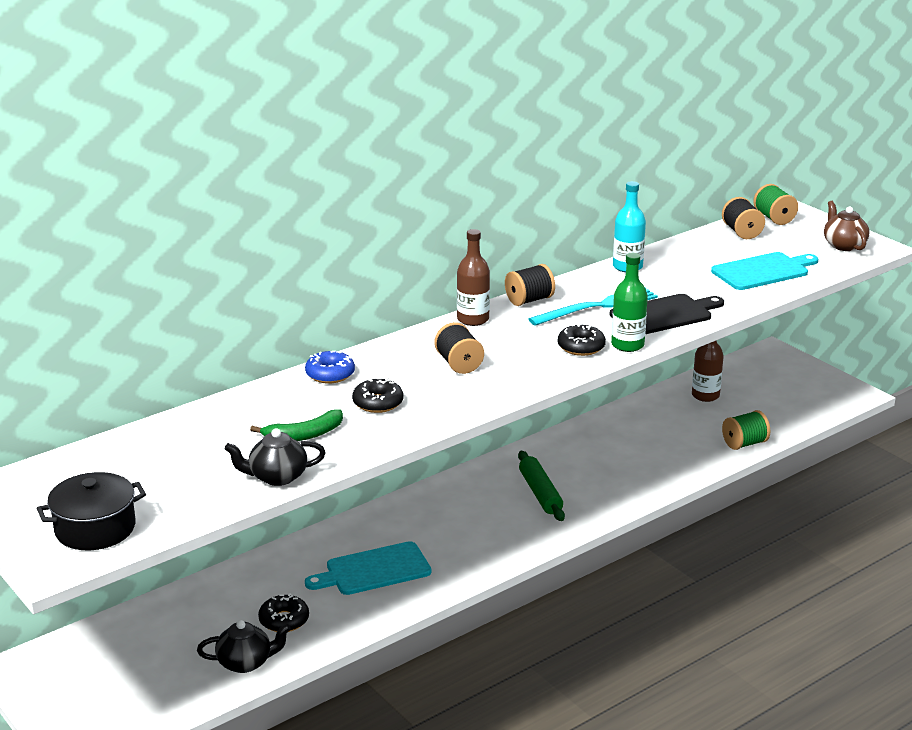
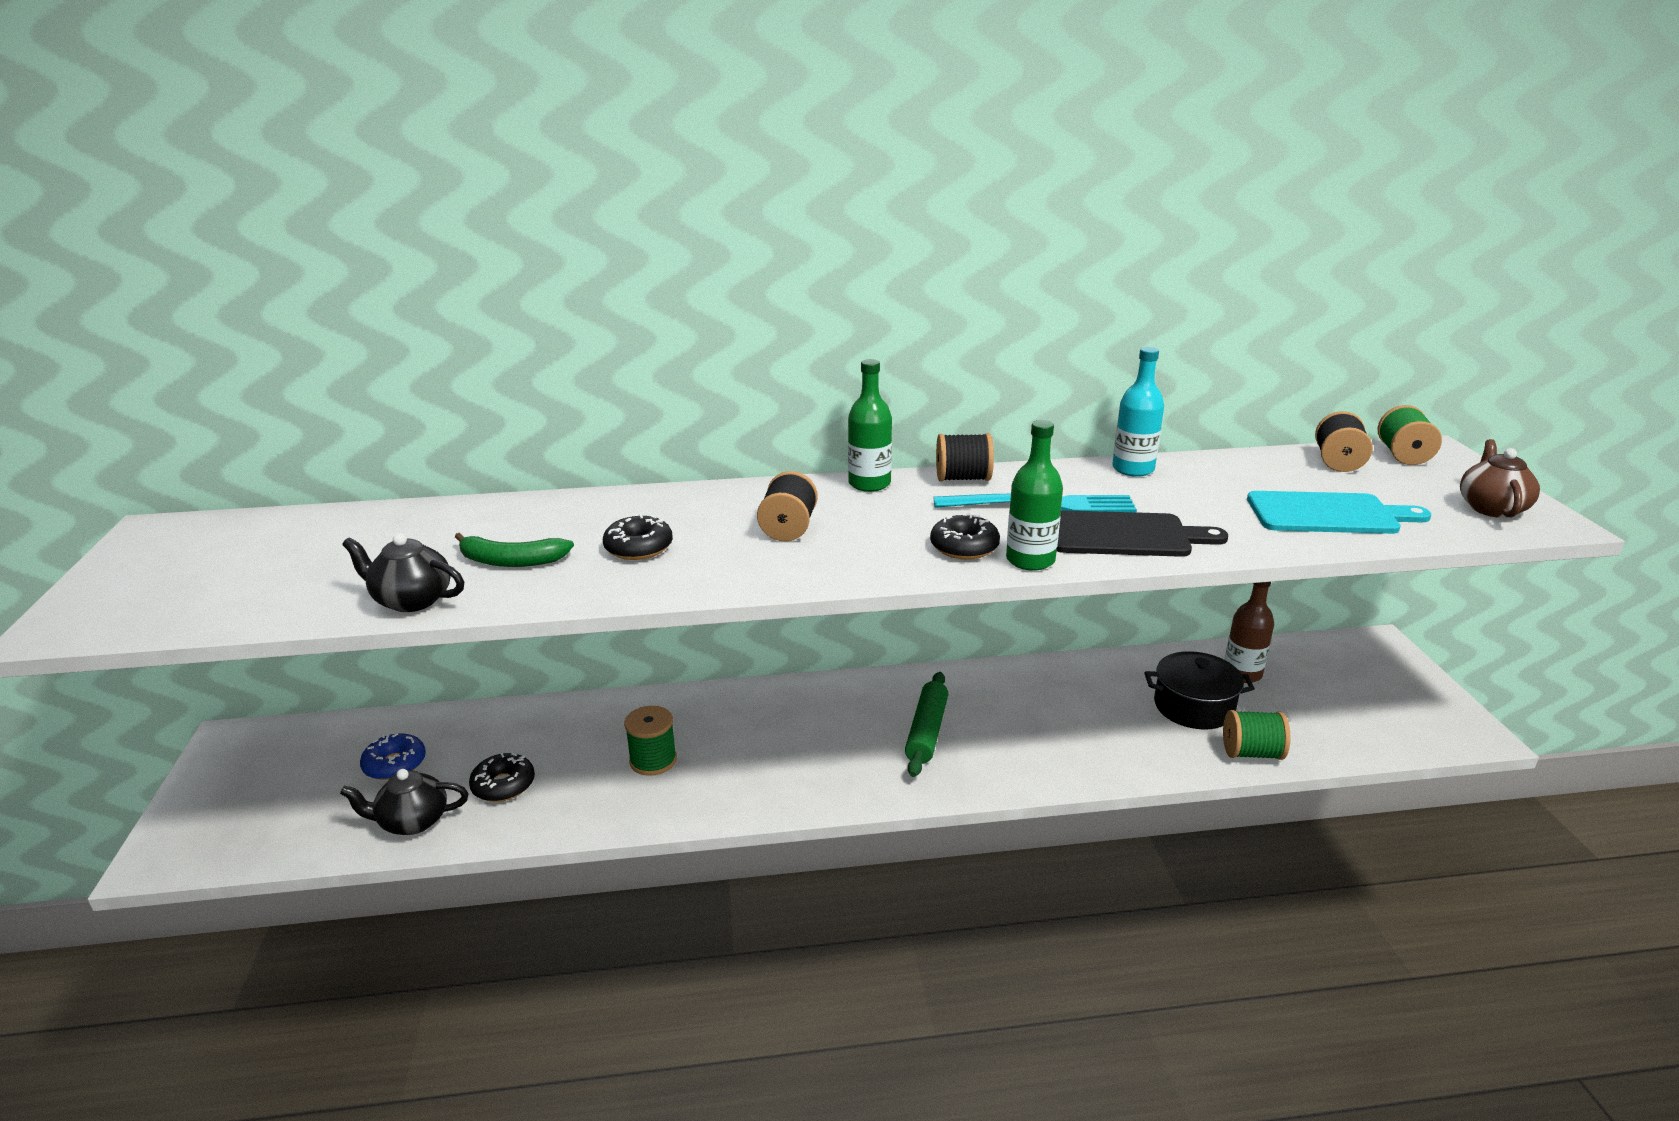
camera: 30 degrees right, 0 degrees up
black pot [36,472,146,550] -> black pot moved to [1144,651,1255,730]
black teapot [197,620,291,673] -> black teapot turned 150 degrees clockwise [340,769,469,835]
blue donut [305,351,355,384] -> blue donut moved to [360,733,426,780]
turquoise cutting board [305,541,432,595] -> green spool [624,706,677,776]
brown bottle [457,229,490,326] -> green bottle [848,359,892,492]

